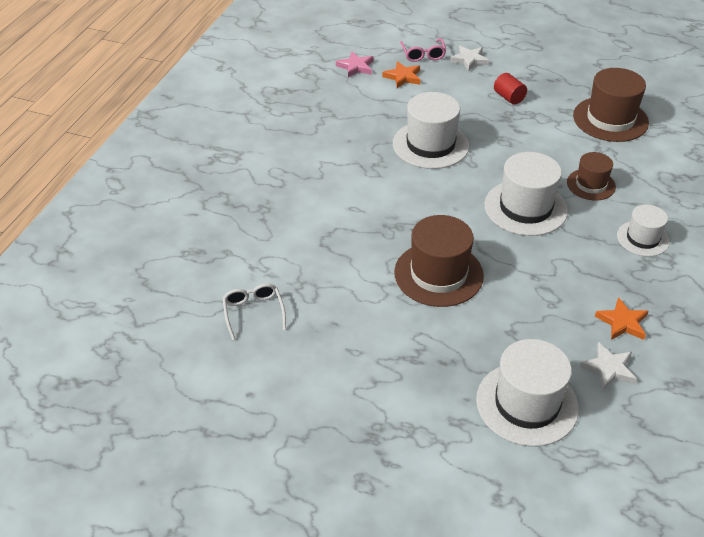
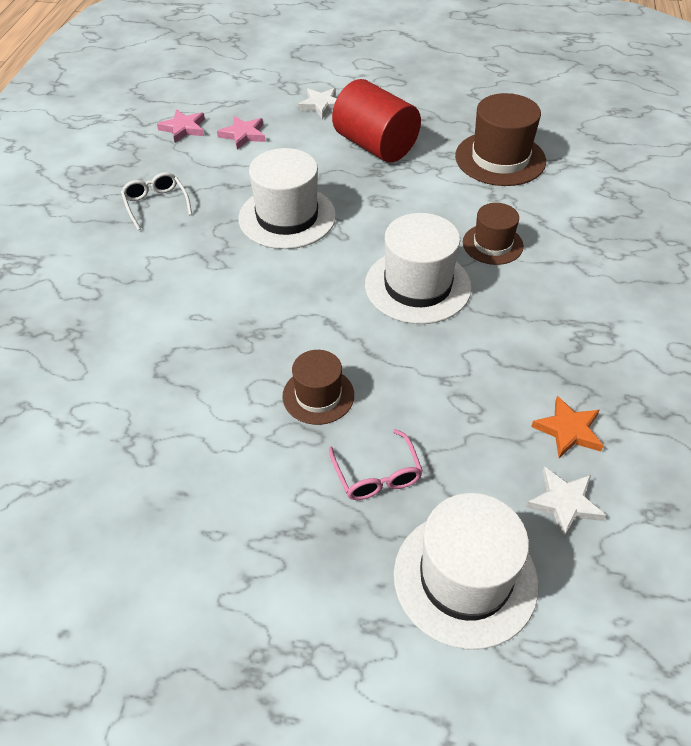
camera: 10 degrees left, 5 degrees up
white glasses [222,284,286,340] -> white glasses moved to [121,172,192,230]
orange star [382,61,421,88] -> pink star [217,116,266,150]
brown hat [394,215,484,307] -> brown hat [282,350,354,425], size x0.60
pink glasses [400,38,446,62] -> pink glasses moved to [329,429,423,500]
red cylinder [494,73,527,105] -> red cylinder [332,79,421,162], size x2.12
white hat [617,204,670,257] -> none

